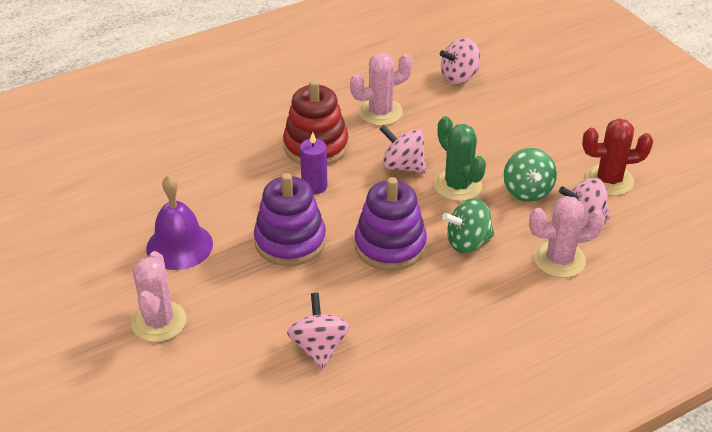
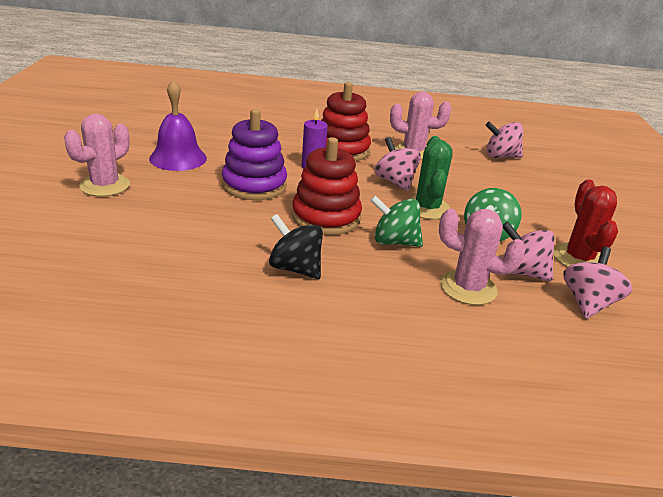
camera: 30 degrees right, 10 degrees down
pink spinning top [287,293,350,370] -> pink spinning top moved to [563,247,632,319]
purple stacking toy [355,177,427,271] -> red stacking toy [292,137,362,235]
red cactus [582,118,653,196] -> red cactus turned 60 degrees clockwise [553,179,618,267]
none -> black spinning top [269,214,323,279]

